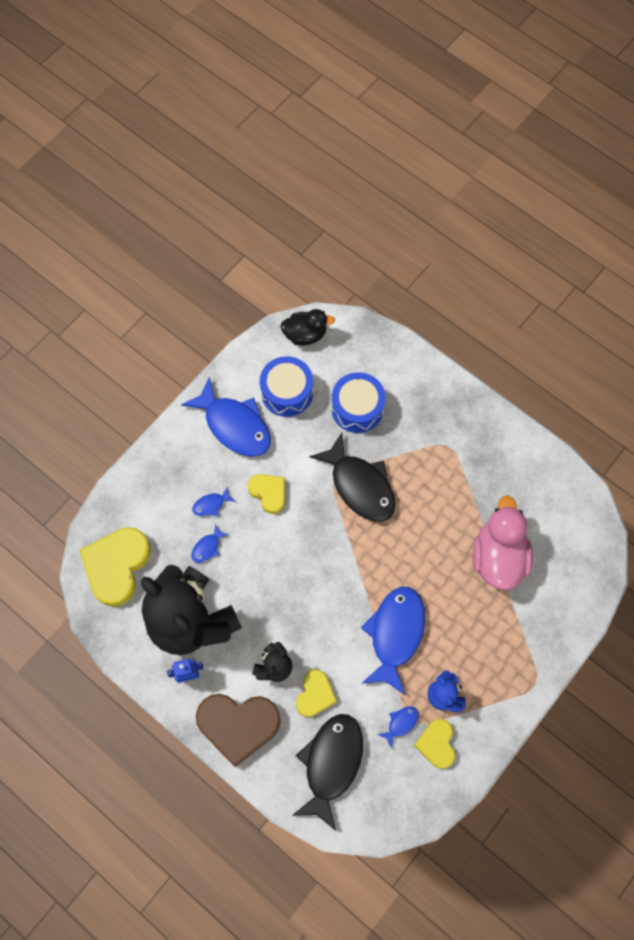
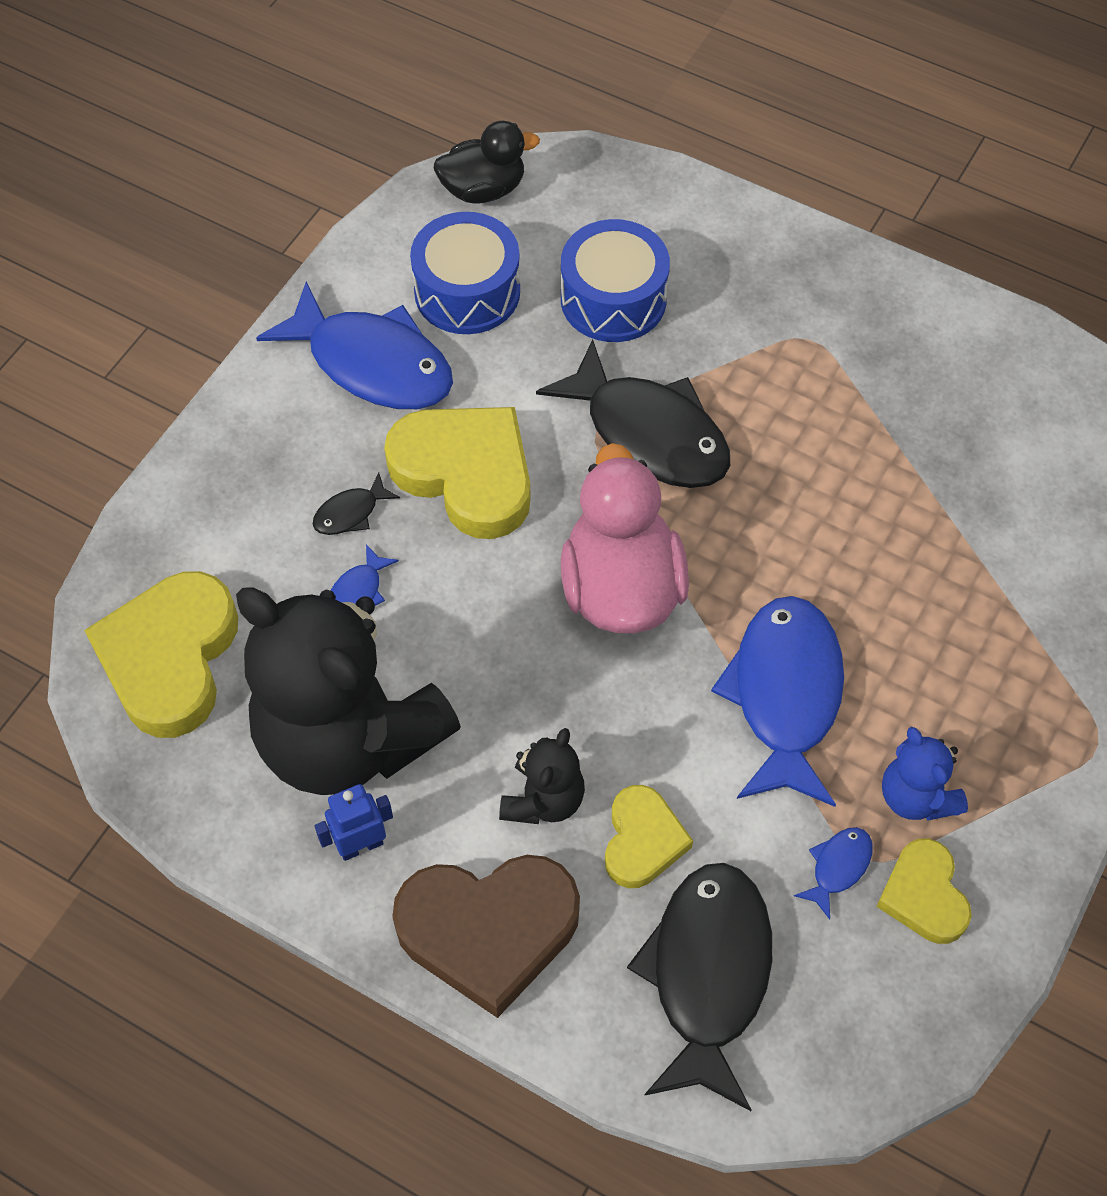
camera: 10 degrees left, 10 degrees down
blue fish [192,486,235,516] -> black fish [313,473,400,535]
yellow heart [248,474,285,514] -> yellow heart [384,407,531,539], size x1.75
pink duck [472,495,533,590] -> pink duck moved to [561,443,689,633]

